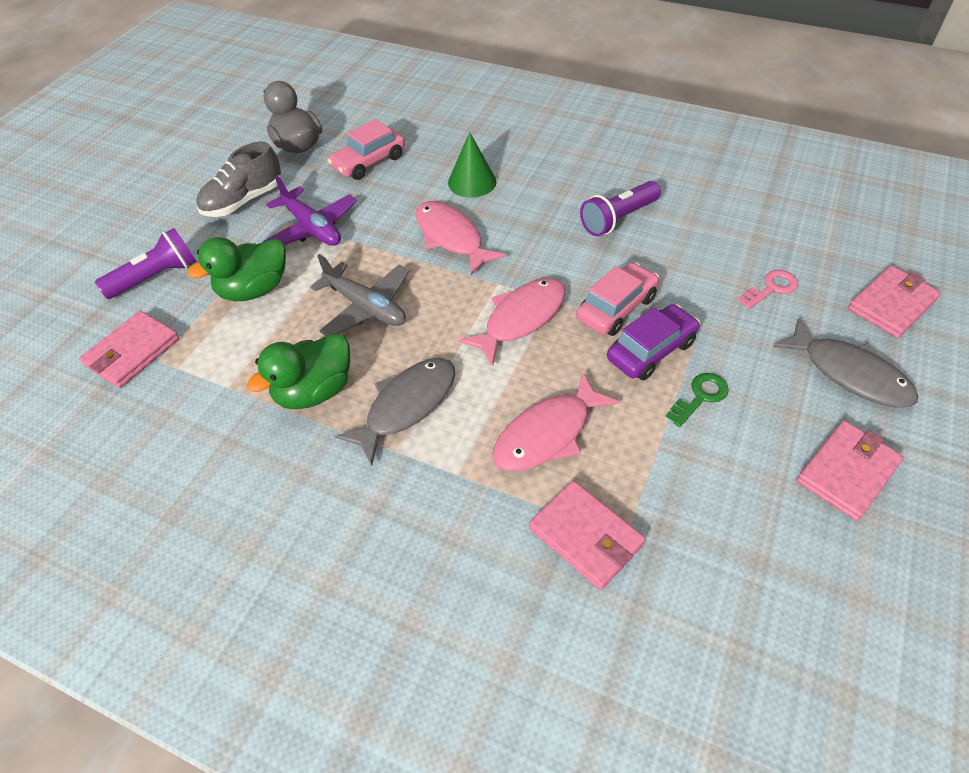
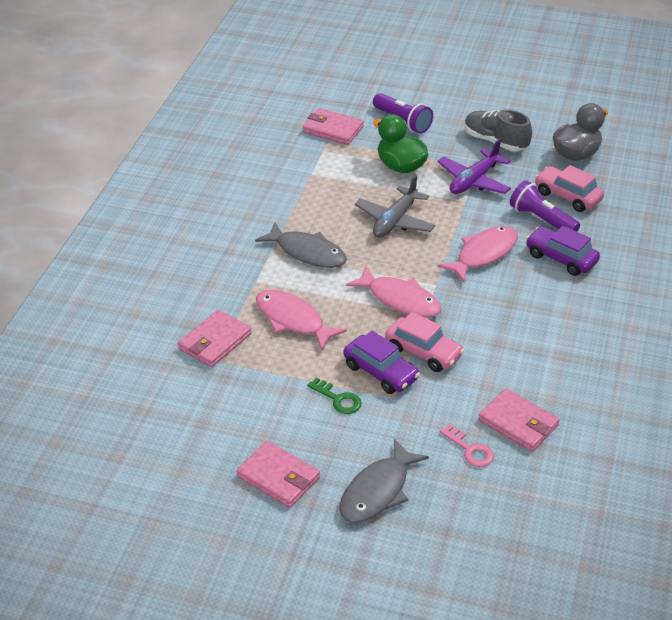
camera: 80 degrees right, 10 degrees down
green duck [247,333,350,409] -> none
green cone [448,132,497,198] -> purple car [526,226,600,276]
purple flashlight [580,181,661,236] -> purple flashlight moved to [510,181,580,232]
pink wallet [848,266,941,338] -> pink wallet moved to [478,388,560,452]

